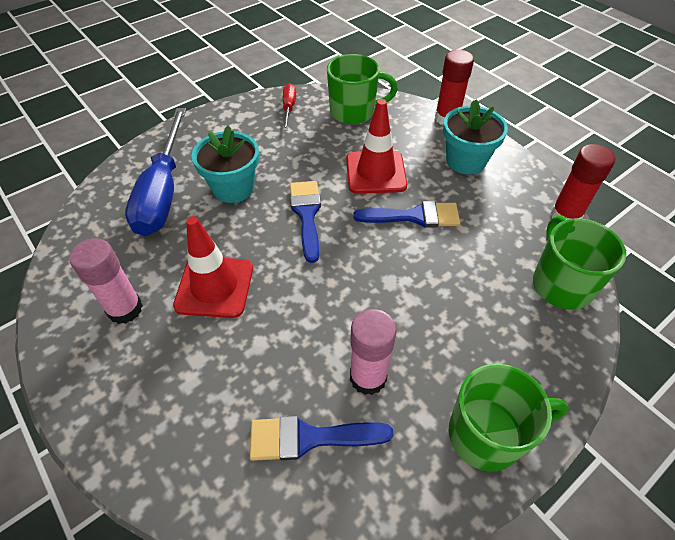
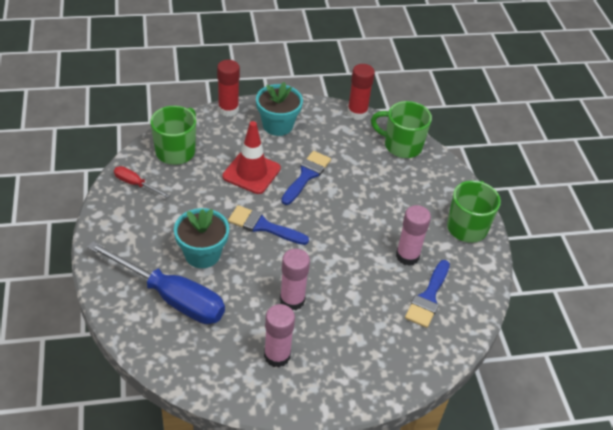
camera: 65 degrees left, 5 degrees down
red traffic cone [173,216,253,318] -> pink glue stick [280,249,310,310]

